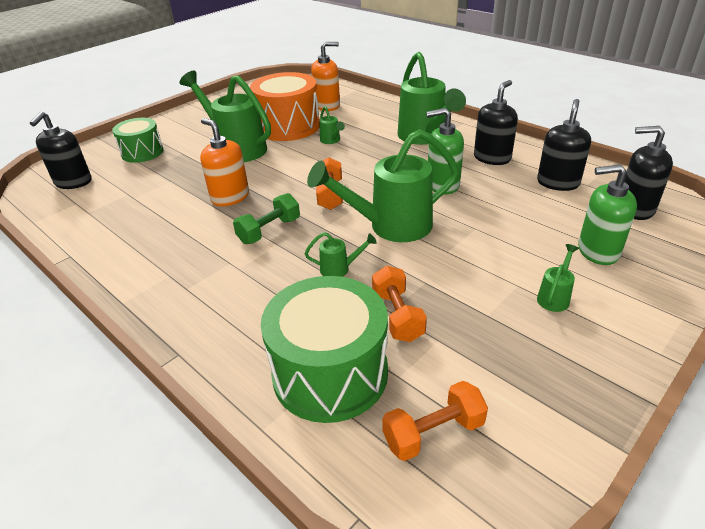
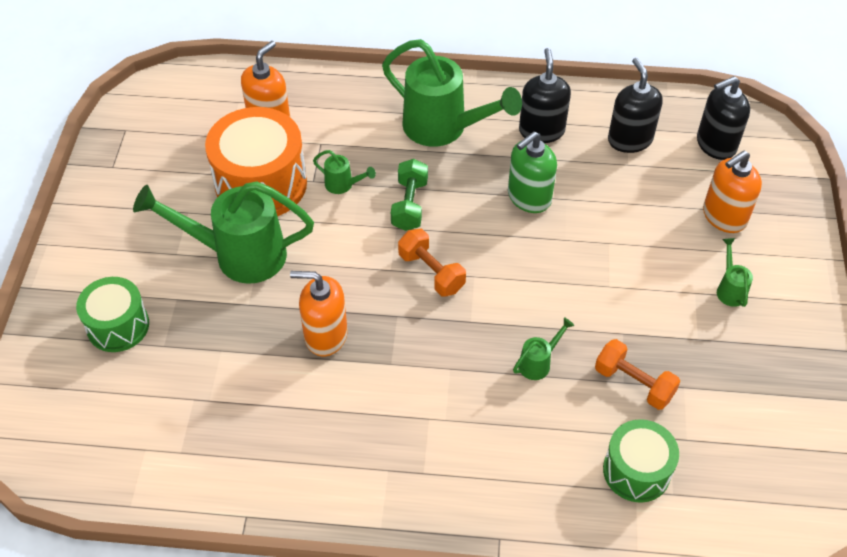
camera: 40 degrees left, 15 degrees up
black soap dispenser [30,111,92,189] -> none
green dumbbell [233,193,300,244] -> green dumbbell moved to [391,159,428,231]
green drum [261,276,388,423] -> green drum [603,419,679,503], size x0.61
green watering can [307,129,459,242] -> none
orange dumbbell [382,381,488,461] -> none
green soap dispenser [578,164,637,265] -> orange soap dispenser [703,151,762,233]

